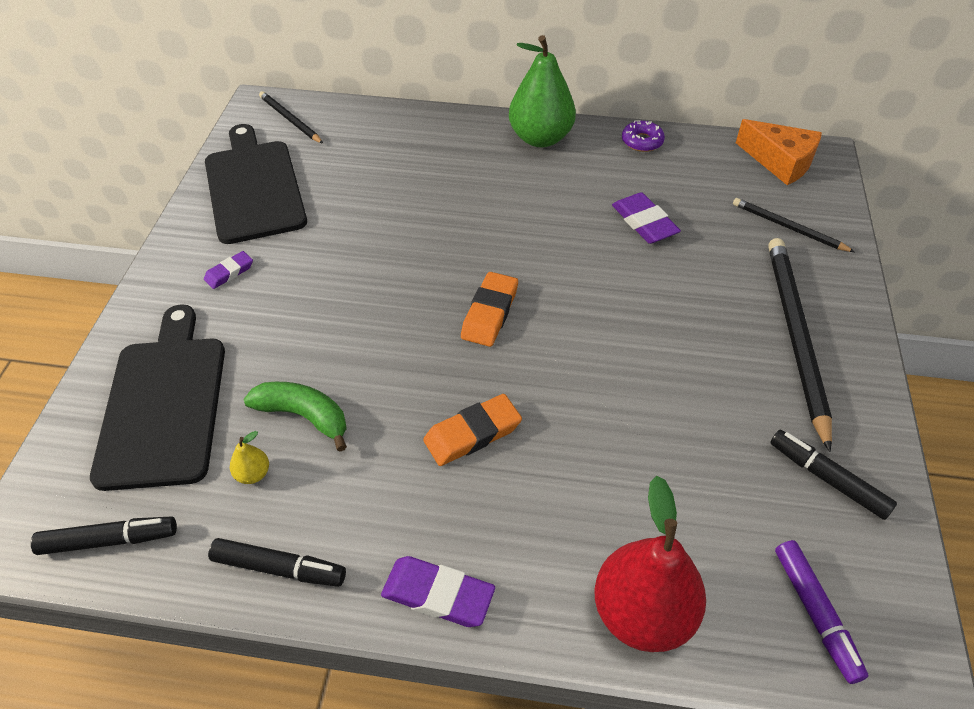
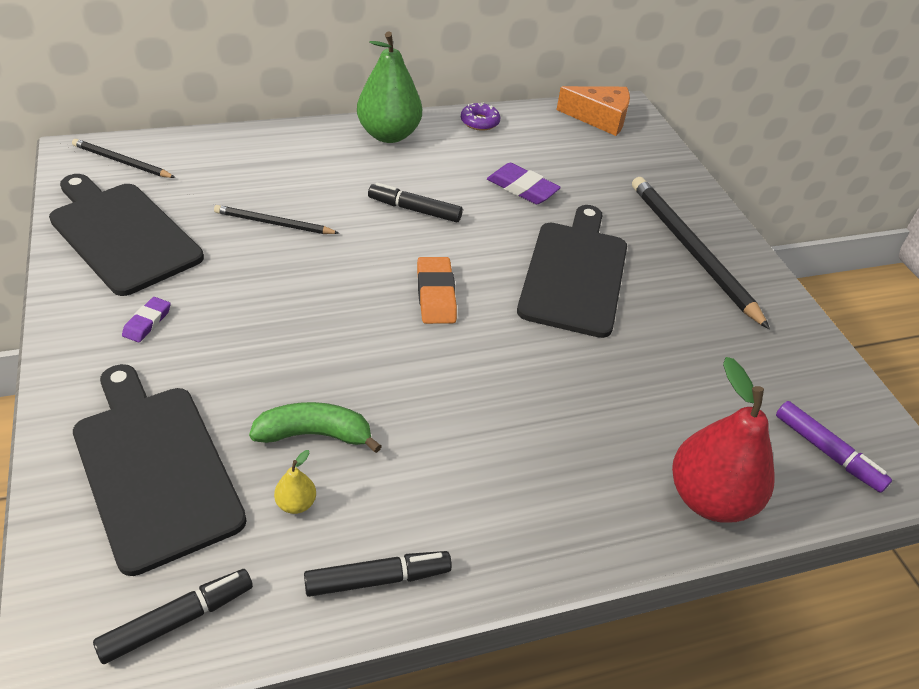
camera: 30 degrees left, 5 degrees down
purple eraser [381,556,495,627] -> none
orange eraser [423,394,522,466] -> none
black pencil [733,198,855,252] -> black pencil moved to [214,205,339,234]
black marker [770,430,897,520] -> black marker moved to [368,183,463,222]
none -> black cutting board [517,205,627,338]

